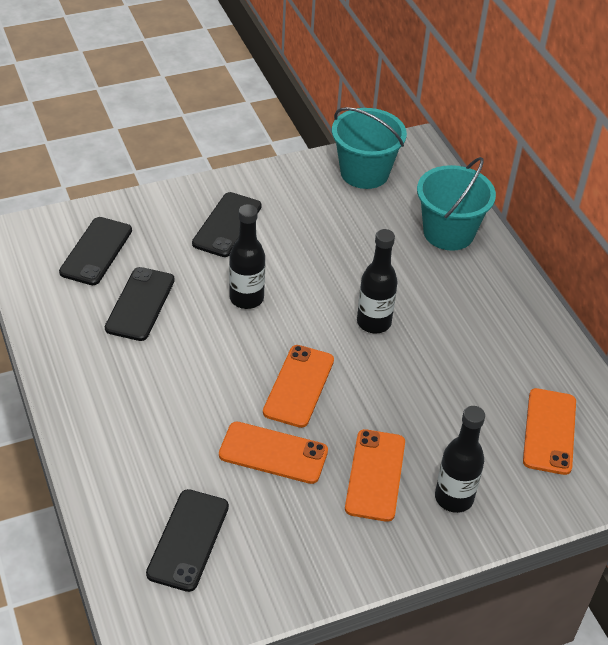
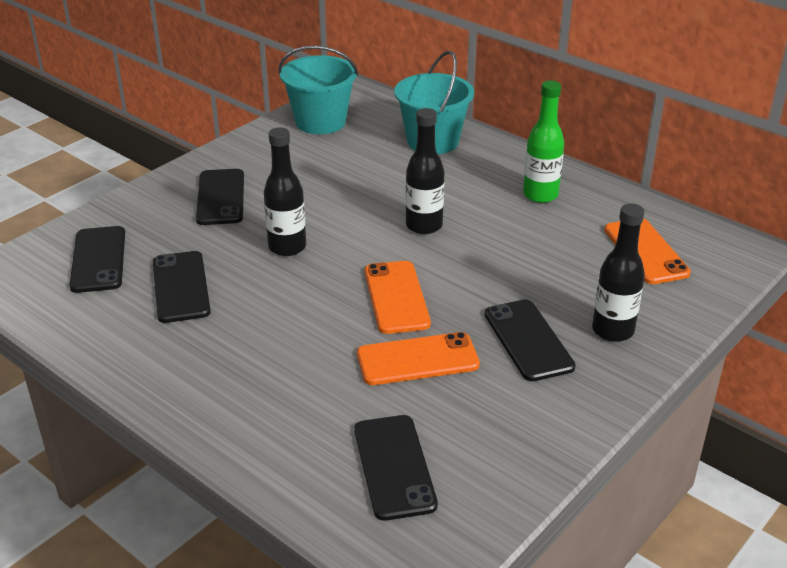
camera: 25 degrees left, 10 degrees down
orange phone [345,429,405,522] -> black phone [485,299,576,381]
none -> green bottle [523,81,564,203]

